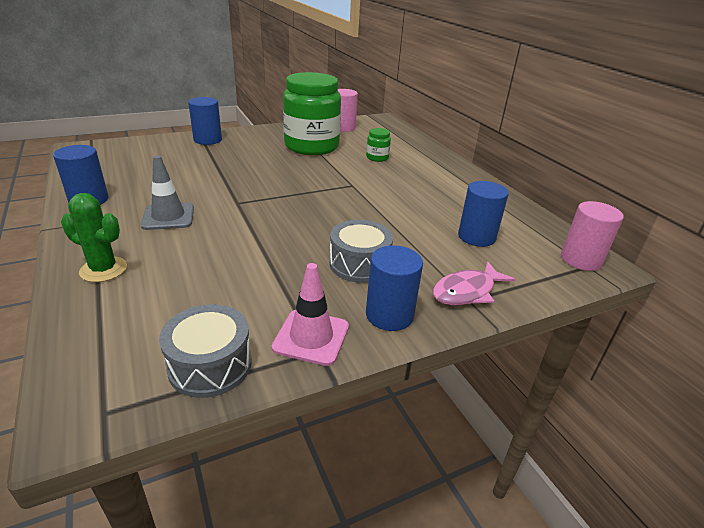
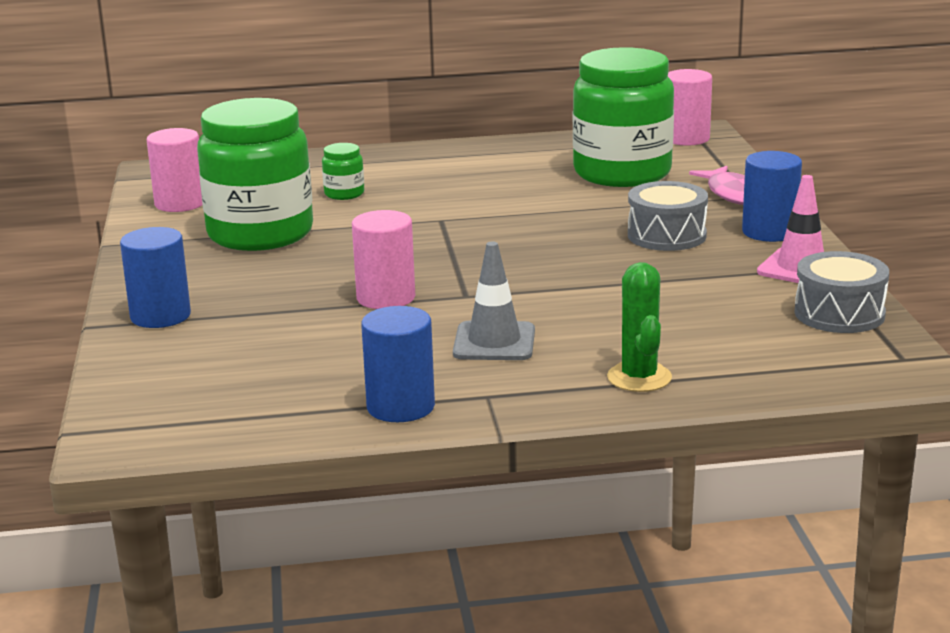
camera: 70 degrees left, 10 degrees down
green cactus [61,193,127,282] -> green cactus turned 45 degrees counterclockwise [607,262,672,392]
blue cylinder [458,181,509,247] -> green jar [573,47,674,187]
none -> pink cylinder [352,210,415,309]

